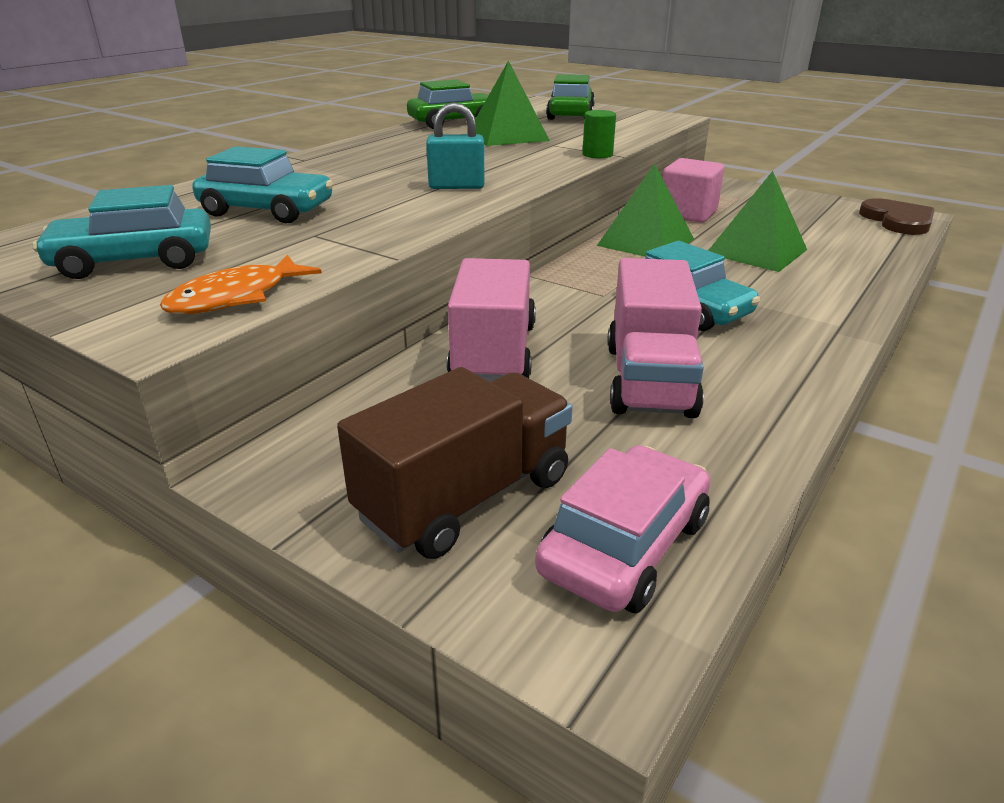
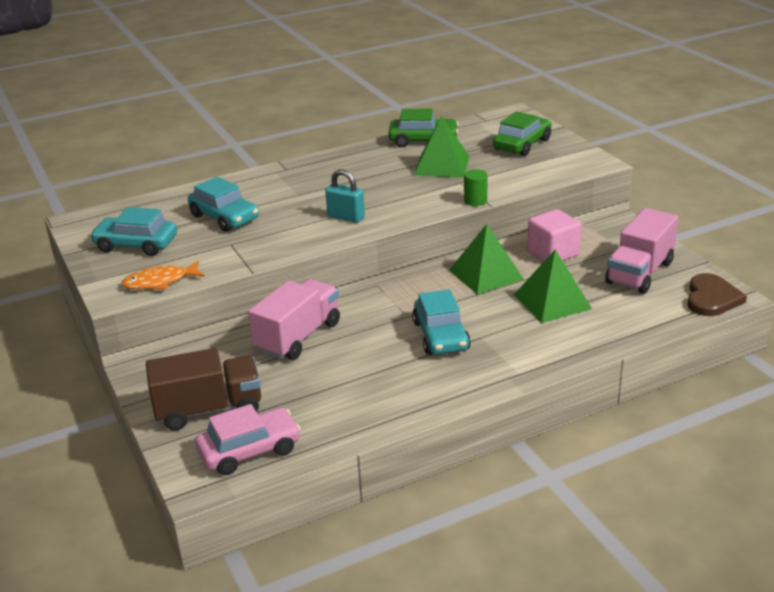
camera: 30 degrees right, 0 degrees up
pink truck [607,258,704,418] -> pink truck moved to [605,208,678,294]

